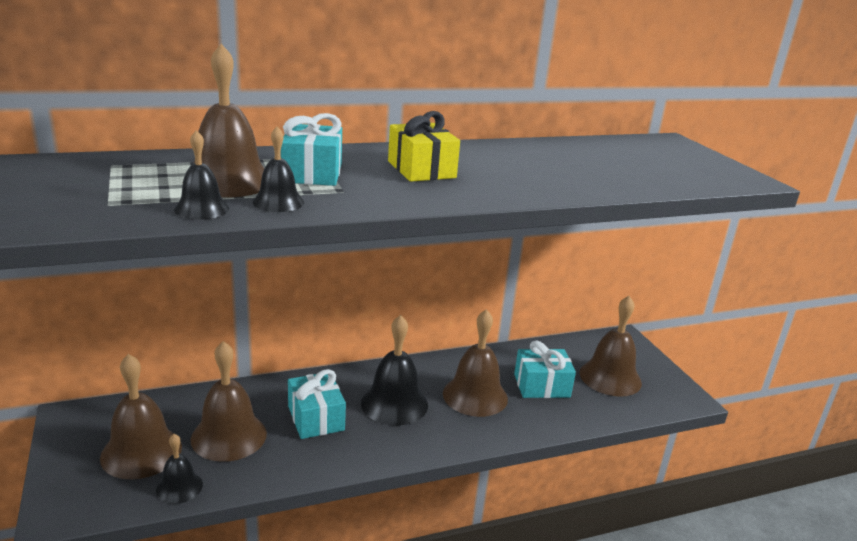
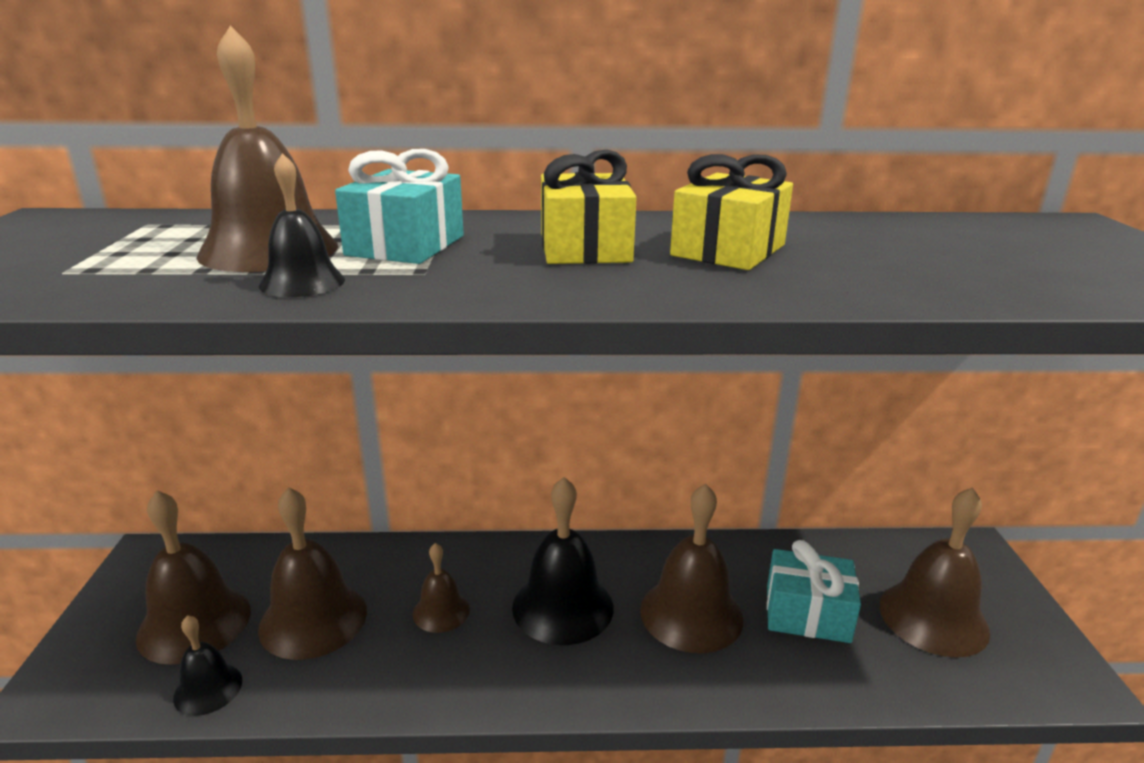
camera: 20 degrees right, 0 degrees up
black bell [174,130,229,220] -> none
turquoise gift [288,369,346,439] -> brown bell [413,543,470,633]
none -> yellow gift [670,154,793,270]

